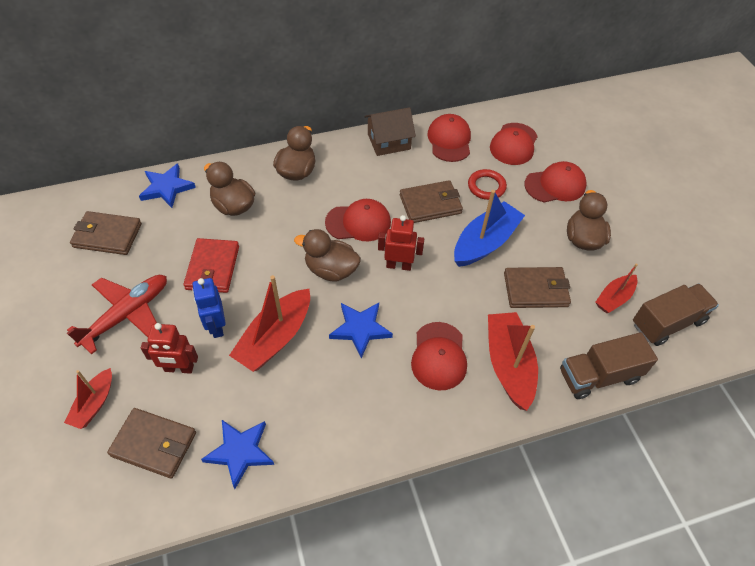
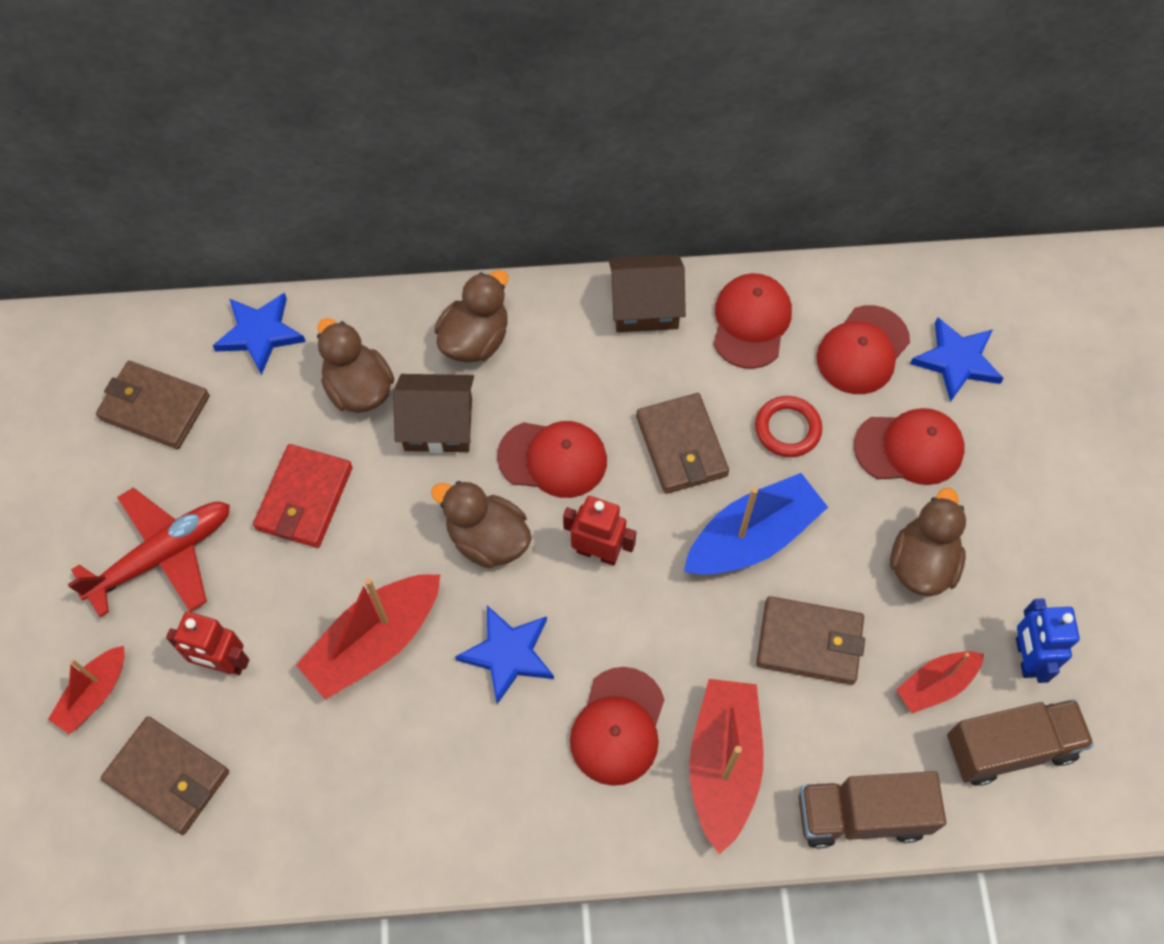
camera: 15 degrees right, 10 degrees up
blue robot [192,278,226,338] -> blue robot moved to [1016,599,1080,683]
blue star [201,420,274,489] -> blue star moved to [910,317,1004,402]
brown wallet [400,180,463,223] -> brown wallet turned 75 degrees clockwise [636,393,729,494]
none -> brown house [393,374,474,453]

